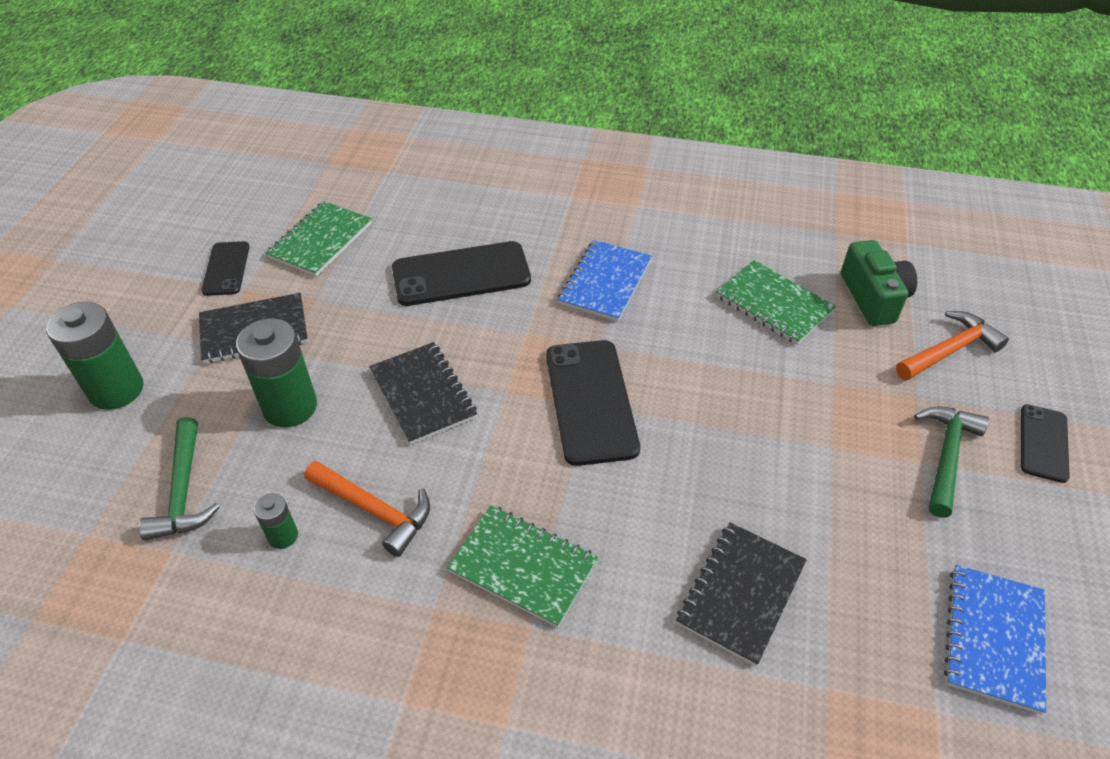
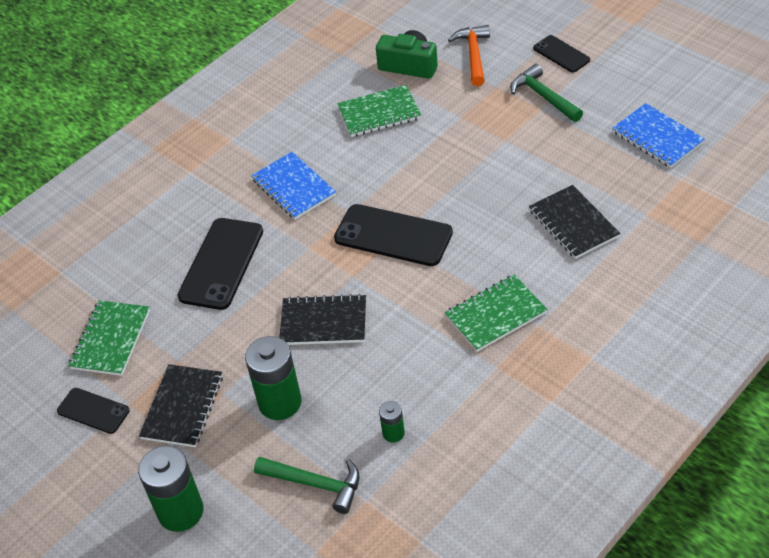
camera: 55 degrees left, 0 degrees up
green notebook [266,201,372,277] -> green notebook turned 45 degrees clockwise [69,300,150,376]
orange hammer [304,461,430,557] -> none

